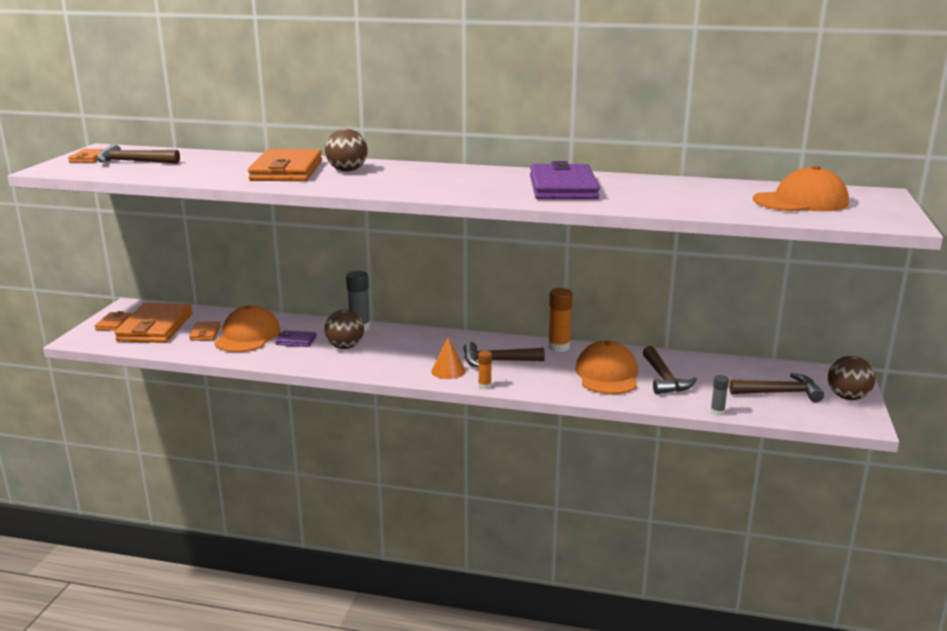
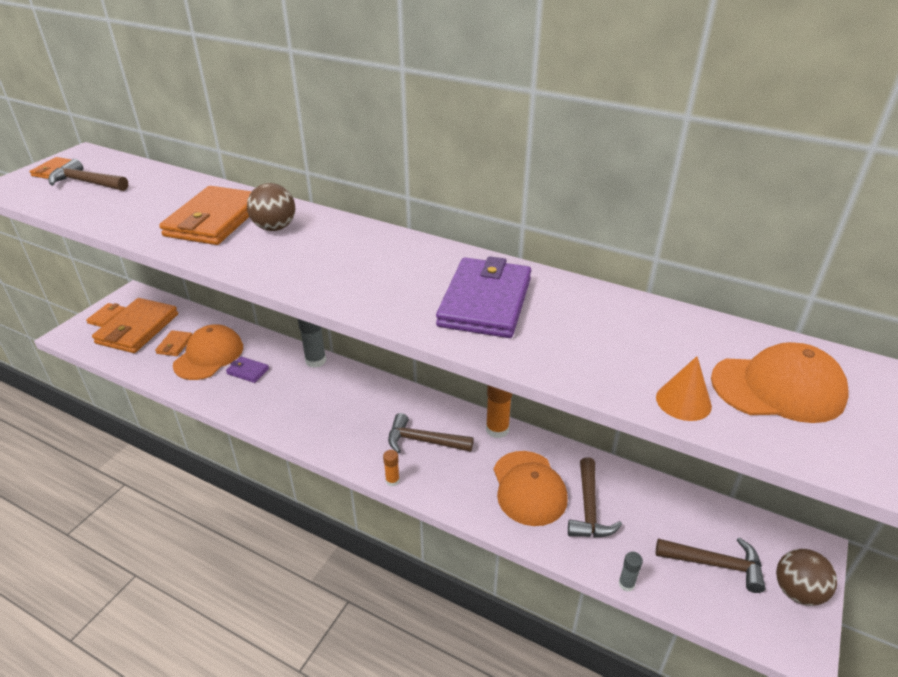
camera: 15 degrees right, 15 degrees up
brown ball [324,310,364,349] -> none
orange cone [431,337,466,379] -> orange cone moved to [656,356,712,421]
orange cap [575,341,638,394] -> orange cap turned 150 degrees clockwise [493,451,568,526]

